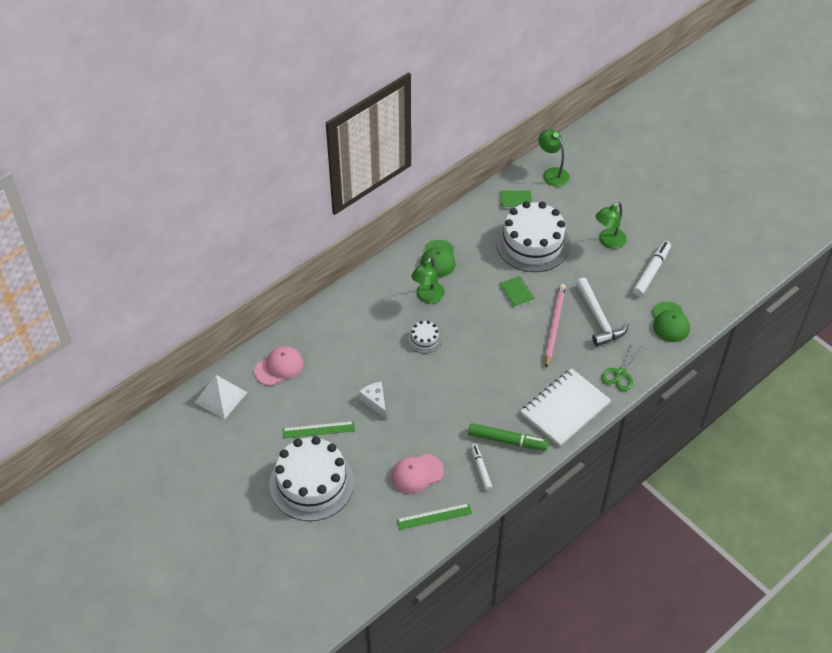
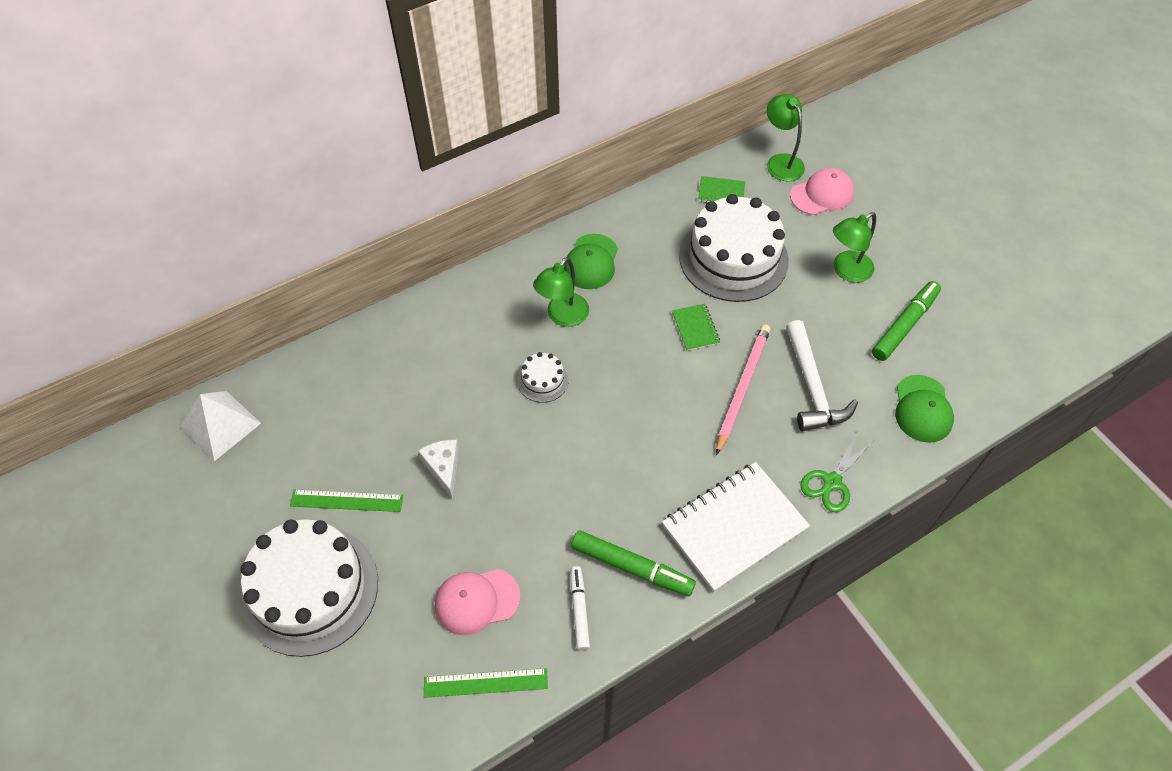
camera: 10 degrees right, 5 degrees up
pink cap [254,346,303,386] -> pink cap moved to [790,168,854,215]
white marker [633,241,671,296] -> green marker [872,281,941,361]

